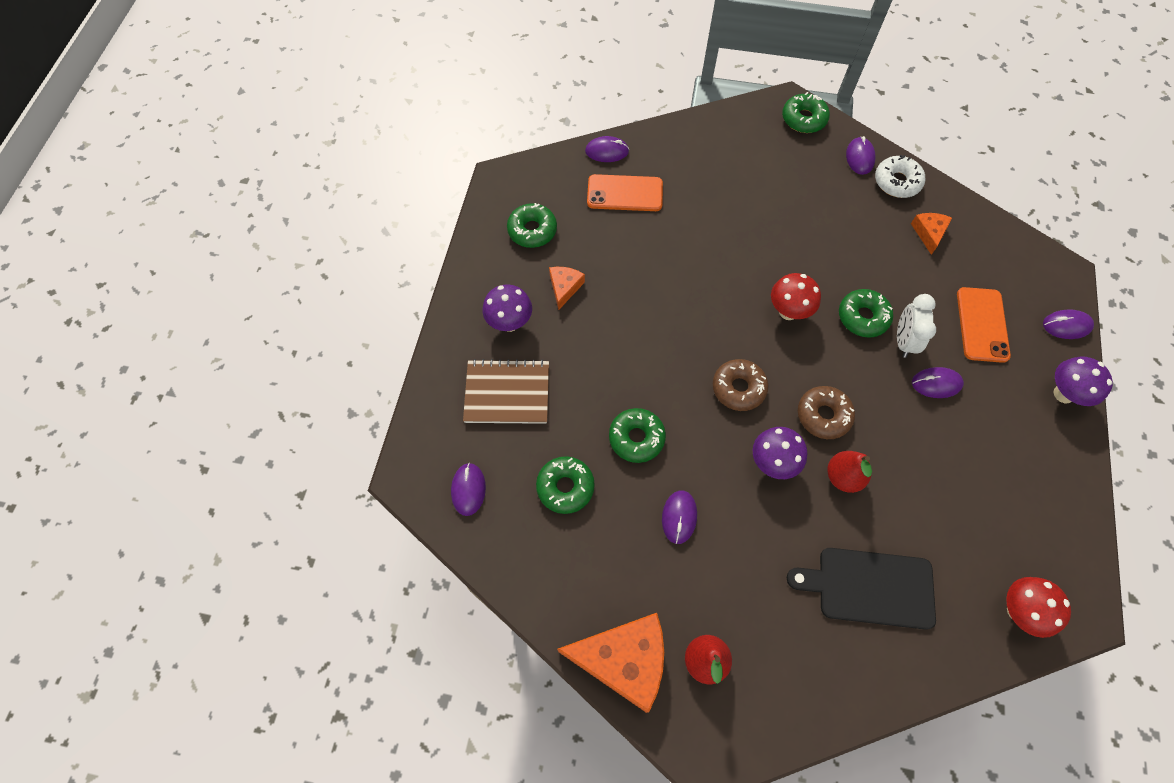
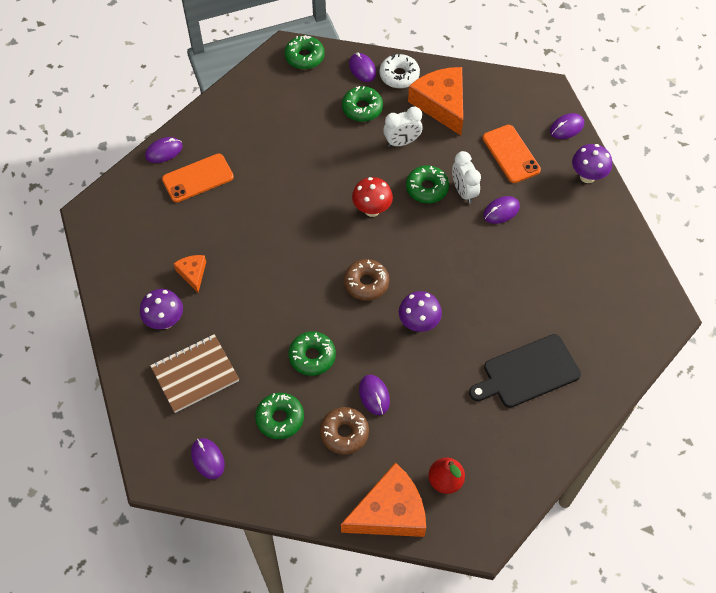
camera: 30 degrees left, 5 degrees down
green donut [507,203,557,248] -> green donut moved to [342,86,383,122]
brown donut [798,386,855,439] -> brown donut moved to [320,407,369,455]
red pear [827,451,872,493] -> none
orange cheese [911,213,952,255] -> orange cheese [408,67,463,135], size x2.02
red mushroom [1006,577,1071,638] -> none
none -> white clock [383,107,422,147]

